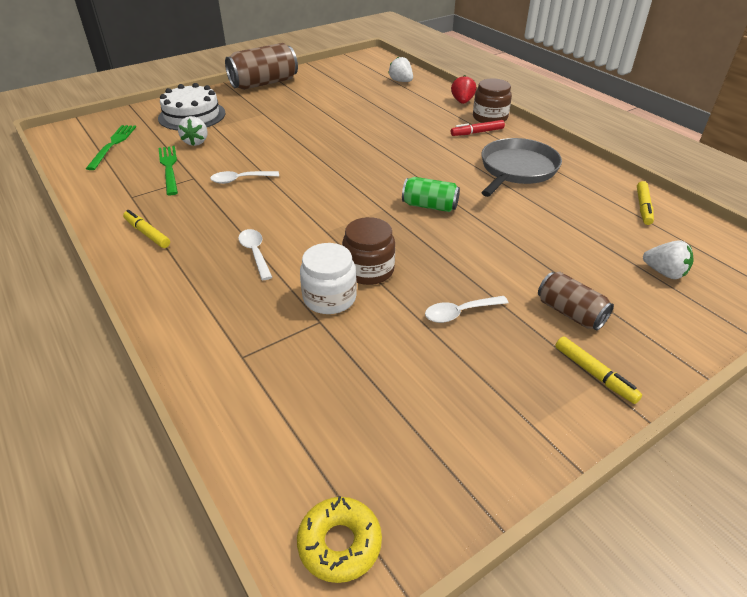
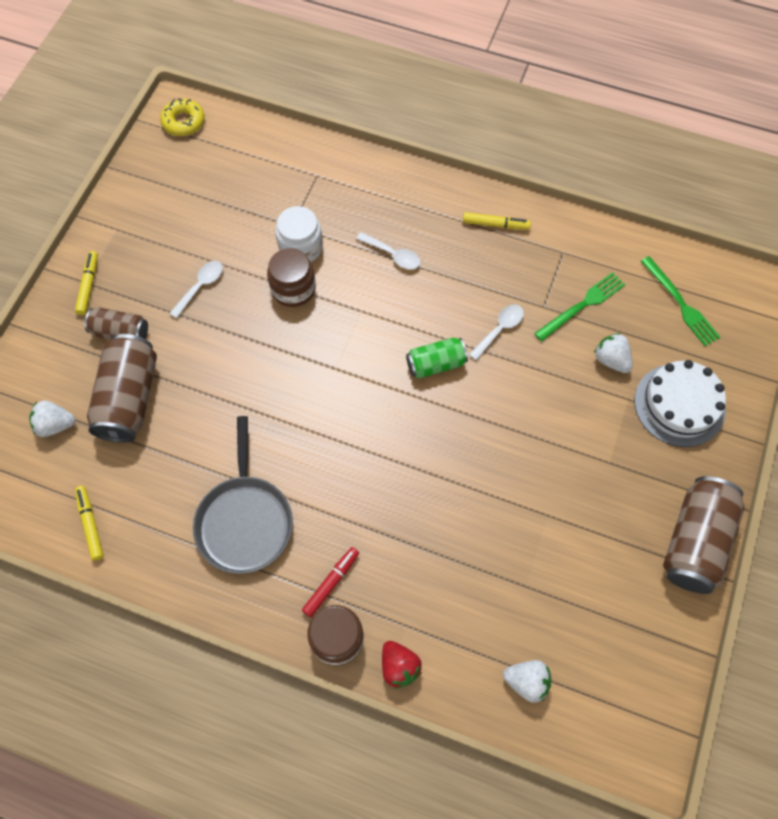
camera: 145 degrees right, 25 degrees up
green fork [159,146,178,195] -> green fork turned 75 degrees counterclockwise [534,272,626,341]
green can [402,177,460,212] -> green can moved to [406,338,468,379]
yellow marker [555,337,642,404] -> yellow marker turned 75 degrees clockwise [75,251,98,315]
none -> brown can [87,334,157,443]

